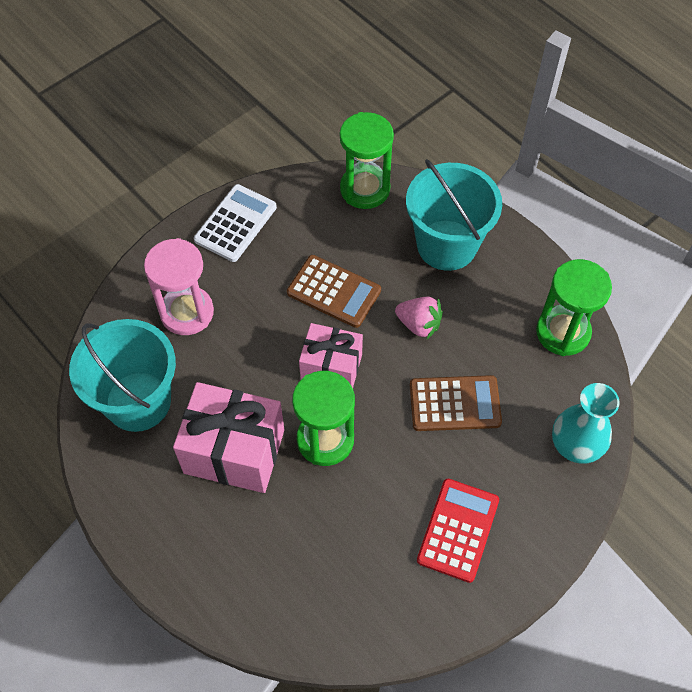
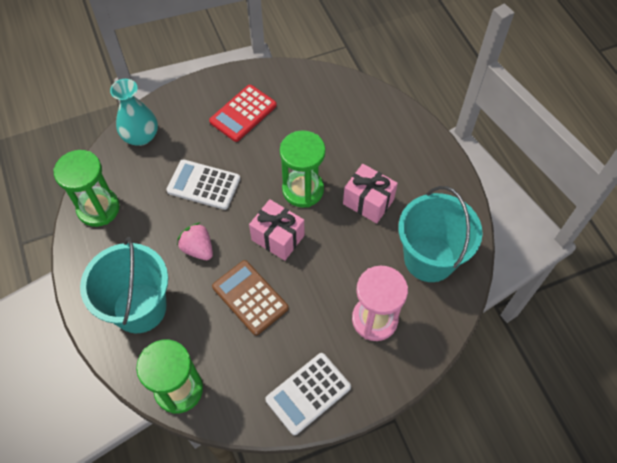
camera: 160 degrees left, 0 degrees up
pink gift [173,382,284,493] -> pink gift [343,164,398,224], size x0.65
brown calculator [410,375,502,431] -> white calculator [166,159,240,210]

